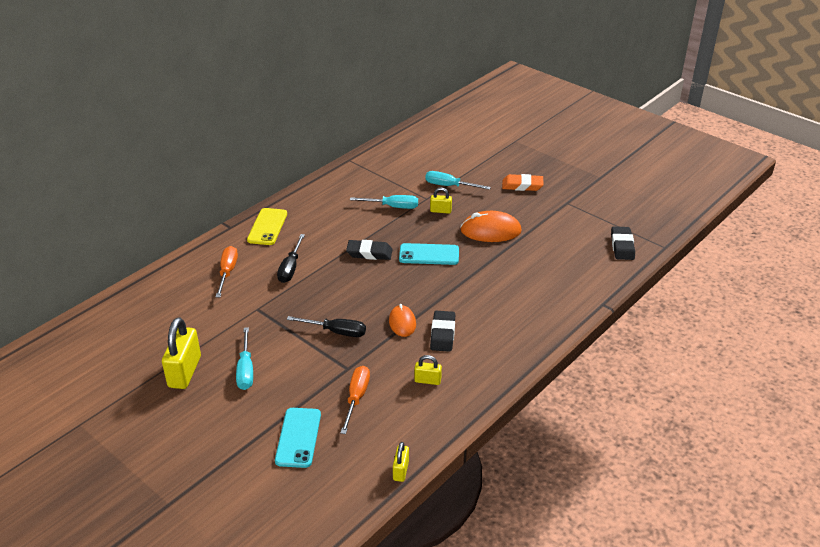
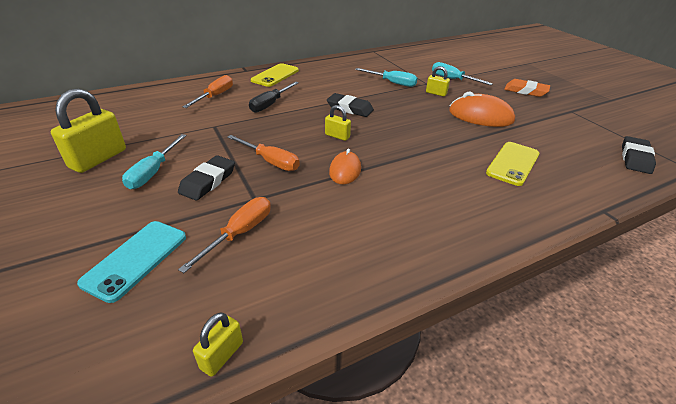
camera: 20 degrees right, 0 degrees up
black screwdriver [287,316,366,337] -> orange screwdriver [227,135,300,171]
turquoise phone [399,243,459,265] -> none
yellow padlock [414,355,442,385] -> yellow padlock moved to [325,105,351,141]
black eraser [430,311,455,352] -> black eraser moved to [178,155,235,201]
none -> yellow phone [486,142,540,186]

